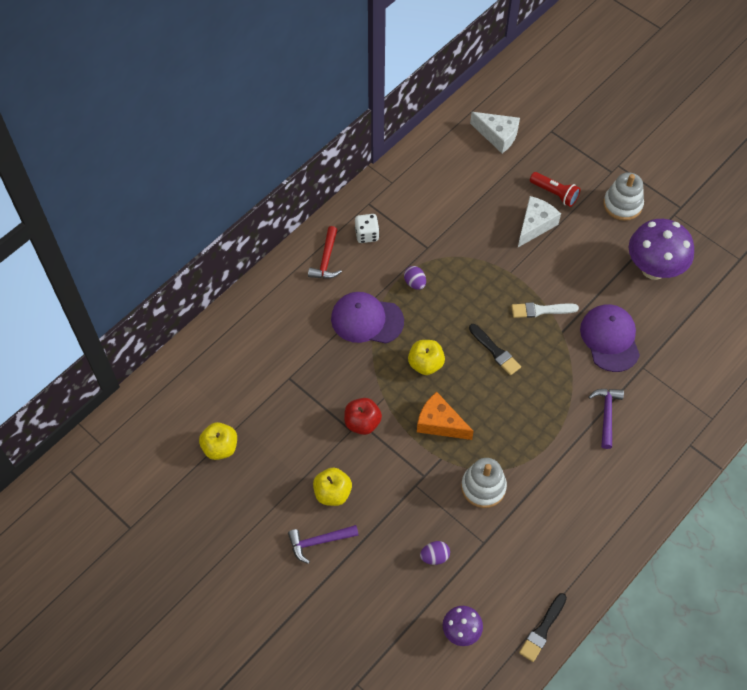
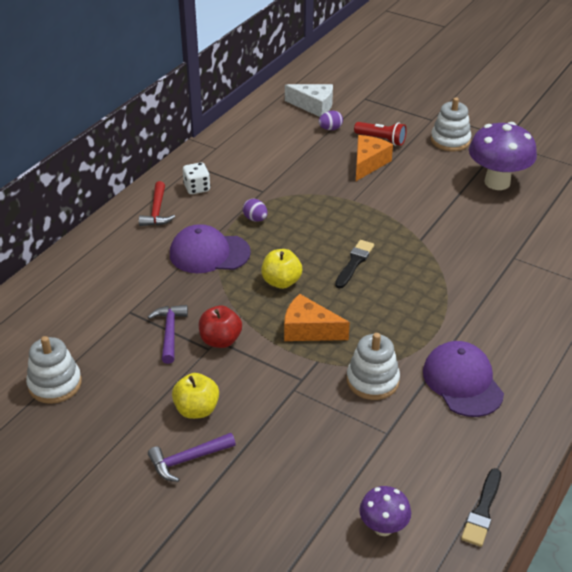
camera: 10 degrees left, 20 degrees down
yellow apple [199,422,237,460] -> white stacking toy [26,336,82,404]
purple egg [420,541,450,565] -> purple egg moved to [318,111,343,130]
black brush [469,324,521,375] -> black brush turned 105 degrees counterclockwise [335,240,374,289]
white brush [512,302,579,318] -> none
white cheese [518,196,561,247] -> orange cheese [356,135,393,181]
purple cap [580,304,640,372] -> purple cap moved to [423,341,504,417]
purple hammer [588,389,624,449] -> purple hammer moved to [148,305,188,364]

